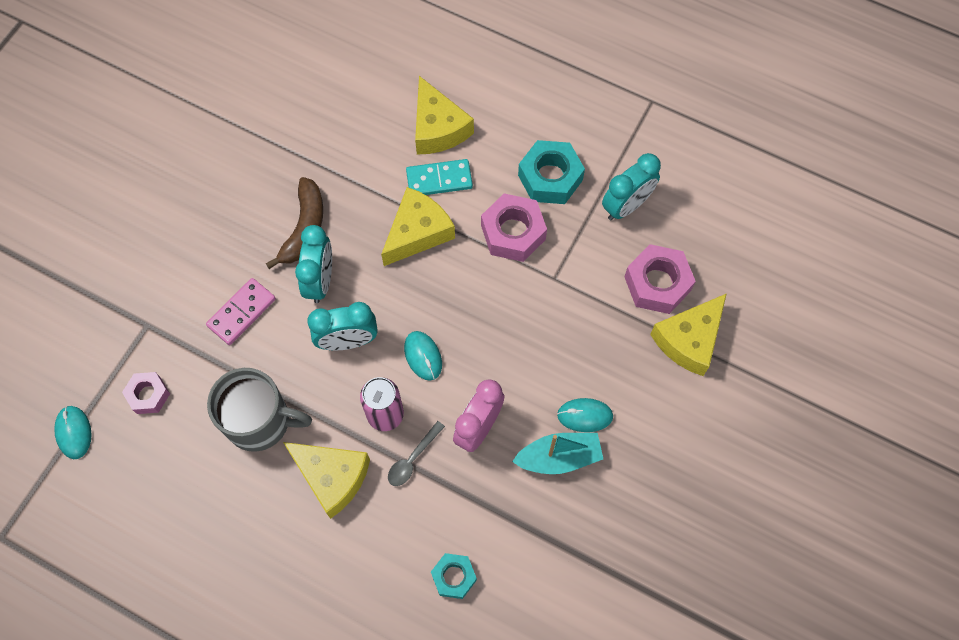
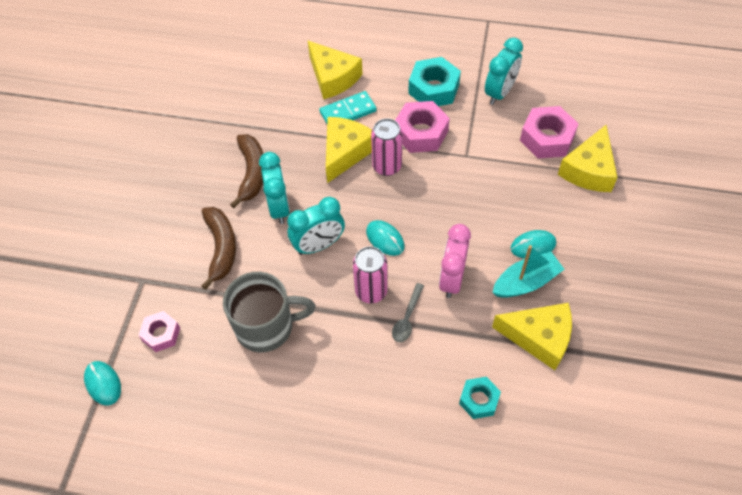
camera: 15 degrees left, 10 degrees down
pink domino [206,278,276,345] -> brown banana [202,207,236,290]
yellow cheese [283,442,370,519] -> yellow cheese moved to [492,303,572,370]
none -> pink can [371,118,402,176]

